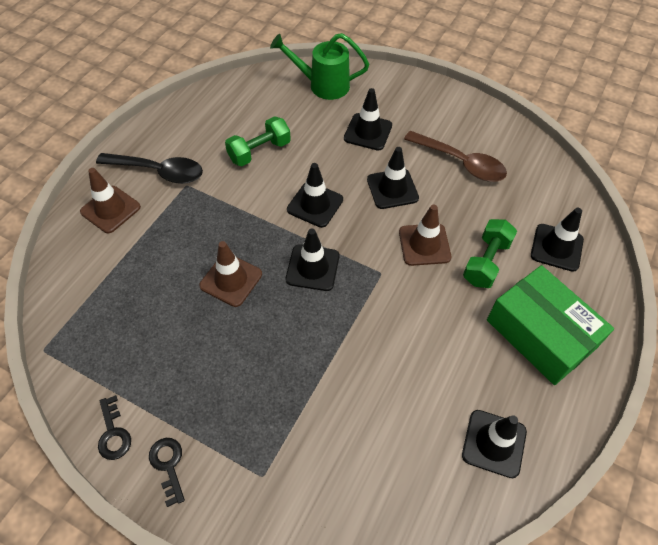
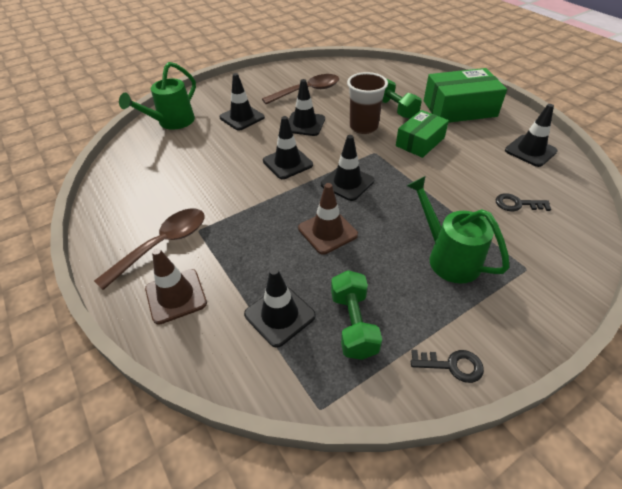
camera: 60 degrees left, 10 degrees down
black spoon [96,153,203,184] -> brown spoon [94,208,205,290]
black key [149,438,185,507] -> black key moved to [496,193,551,211]
green dumbbell [225,116,291,166] -> green dumbbell moved to [331,270,382,360]
brown traffic cone [399,204,451,266] -> brown cup [347,72,388,134]
black traffic cone [531,208,584,272] -> black traffic cone moved to [244,268,316,348]
none -> green box [396,110,449,158]
none -> green watering can [407,176,509,284]

